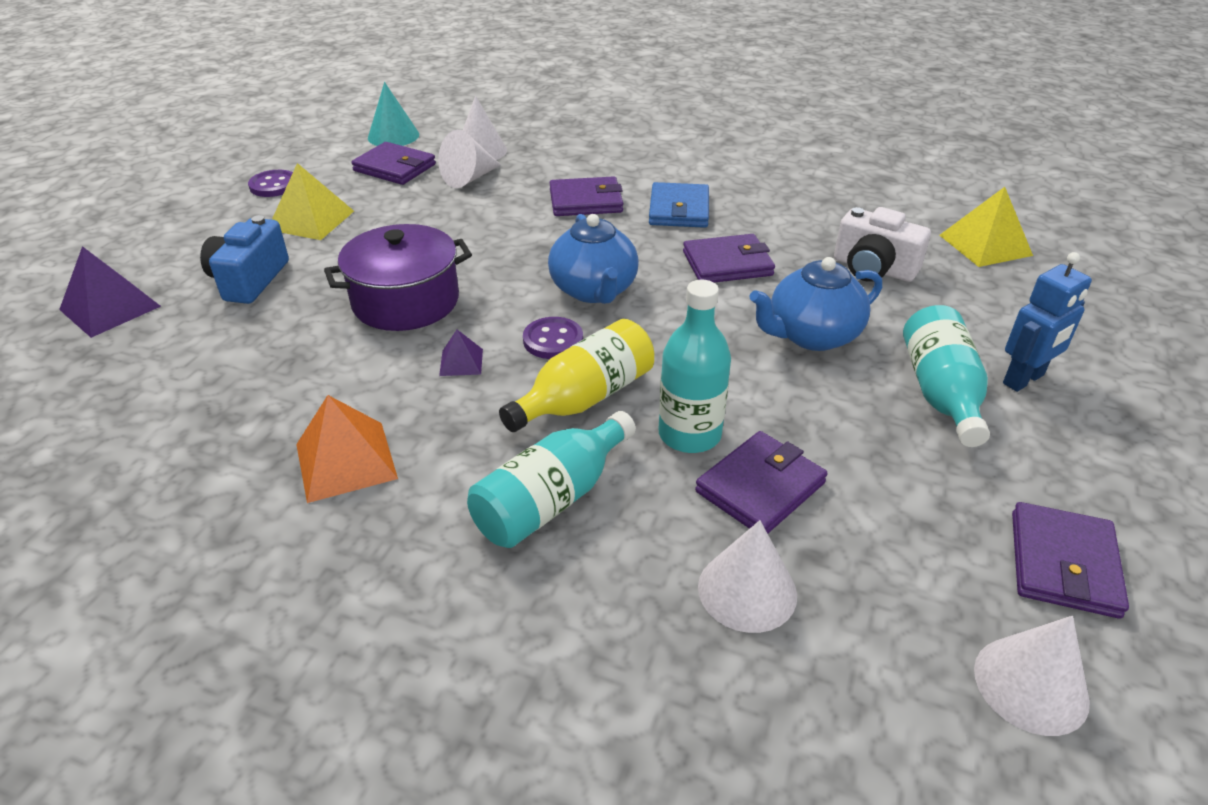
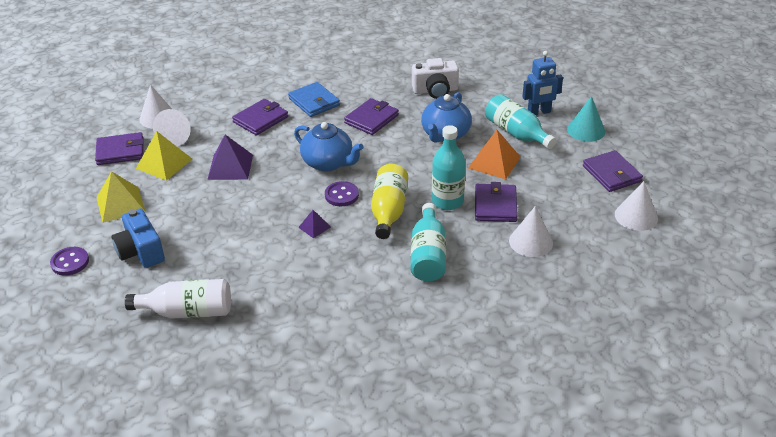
camera: 40 degrees left, 0 degrees up
purple pyramid [59,246,161,338] -> purple pyramid moved to [207,135,253,180]
purple button [248,170,293,197] -> purple button moved to [50,247,89,276]
orange pyramid [296,395,398,503] -> orange pyramid moved to [468,130,520,179]
purple pot [324,224,472,331] -> none
turquoise cone [368,82,419,146] -> turquoise cone moved to [567,96,605,142]
yellow pyramid [939,187,1033,267] -> yellow pyramid moved to [136,131,192,181]
blue robot [1003,252,1092,392] -> blue robot turned 60 degrees clockwise [522,51,563,115]
none -> white bottle [125,279,231,318]

